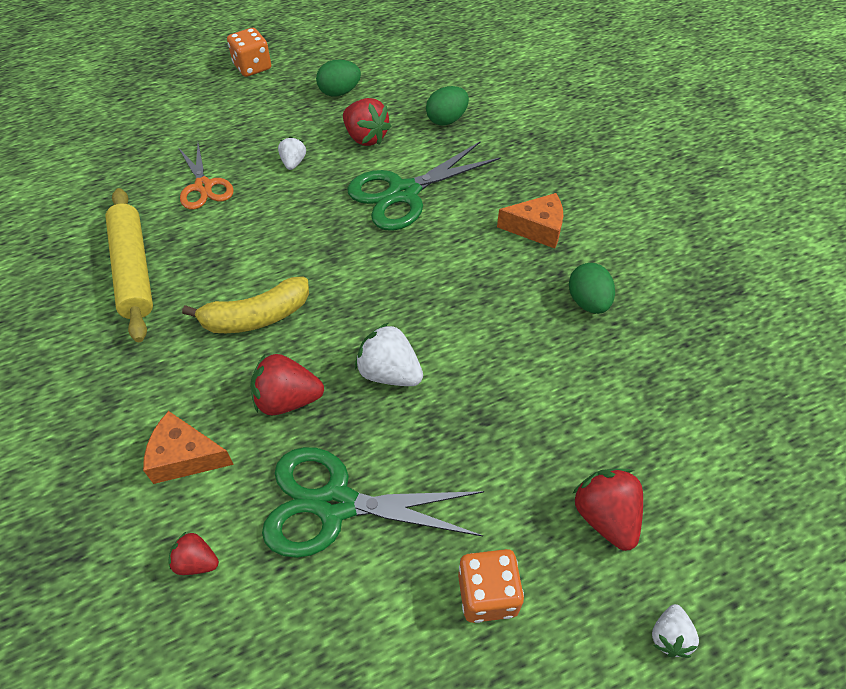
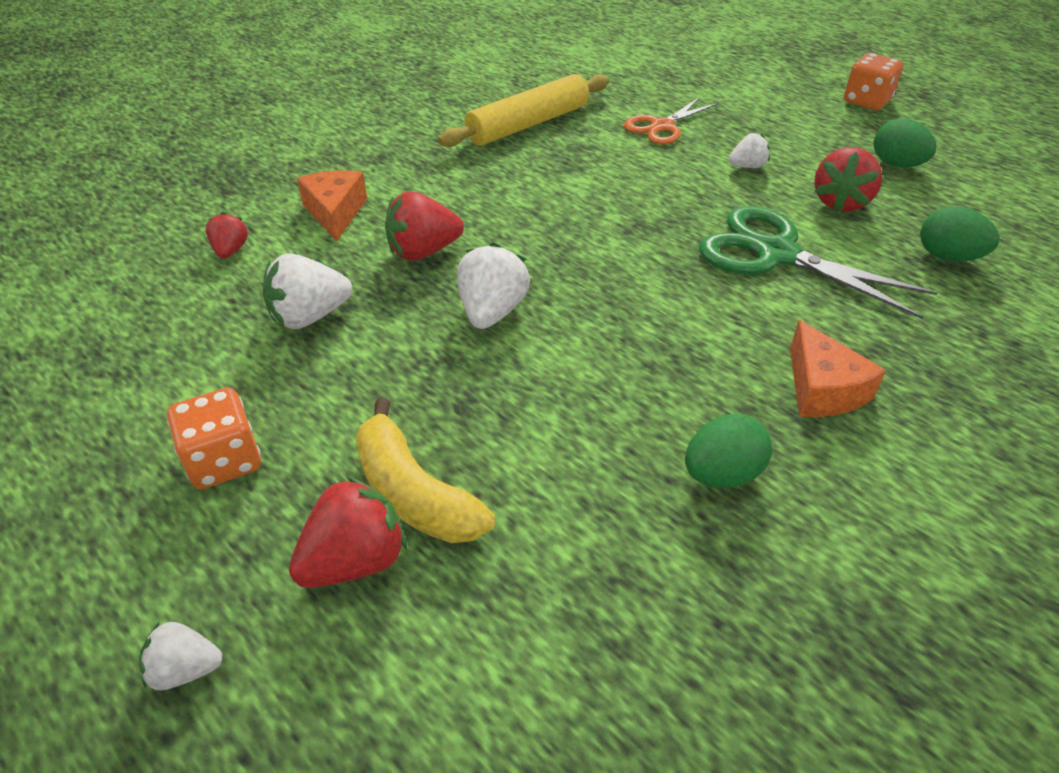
camera: 70 degrees right, 10 degrees down
yellow banana [182,276,309,333] -> yellow banana moved to [355,398,495,543]
red strawberry [250,353,324,415] -> red strawberry turned 90 degrees counterclockwise [385,191,464,261]
green scissors [262,447,484,558] -> white strawberry [263,253,352,329]

